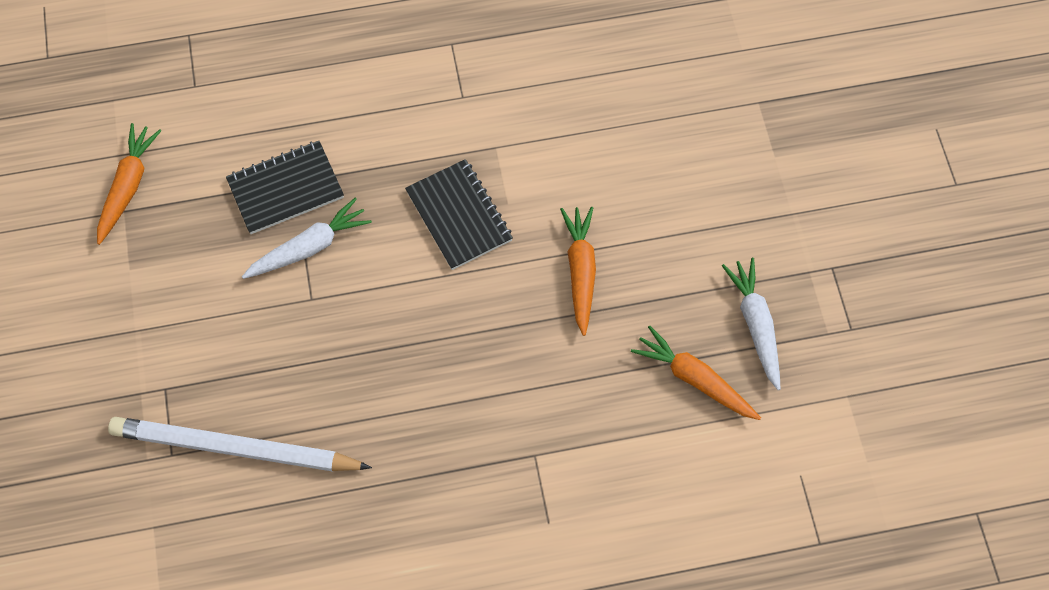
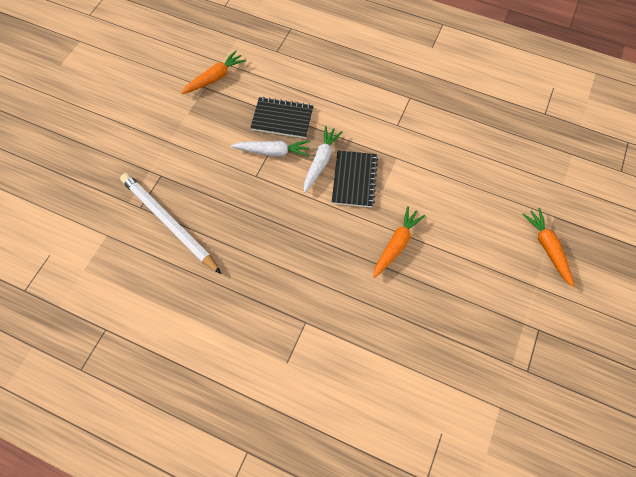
camera: 35 degrees right, 0 degrees up
orange carrot [631,325,761,420] -> orange carrot moved to [522,208,574,287]
white carrot [722,258,781,390] -> white carrot moved to [304,126,343,193]

